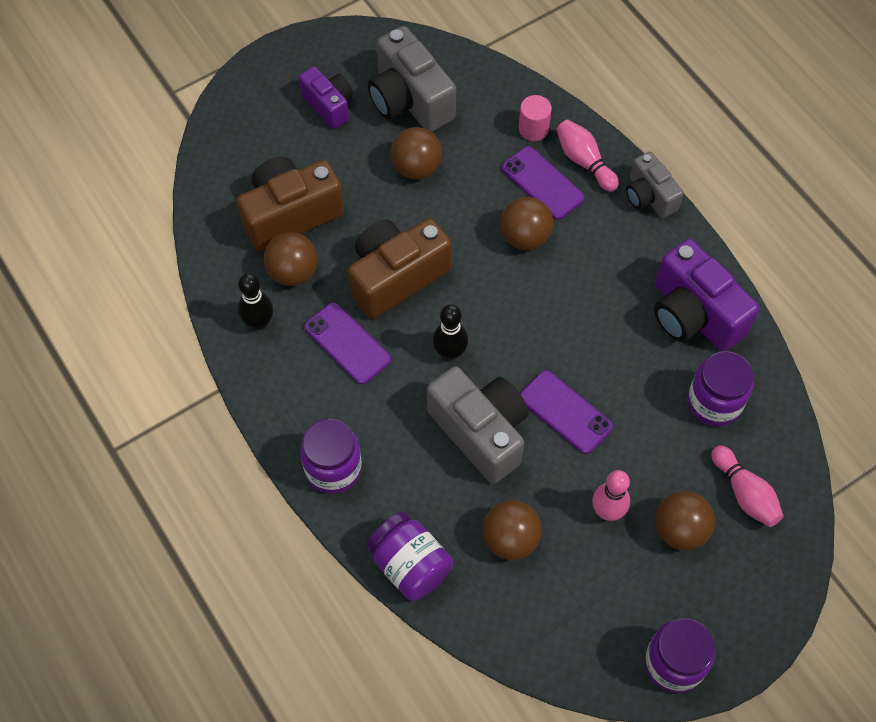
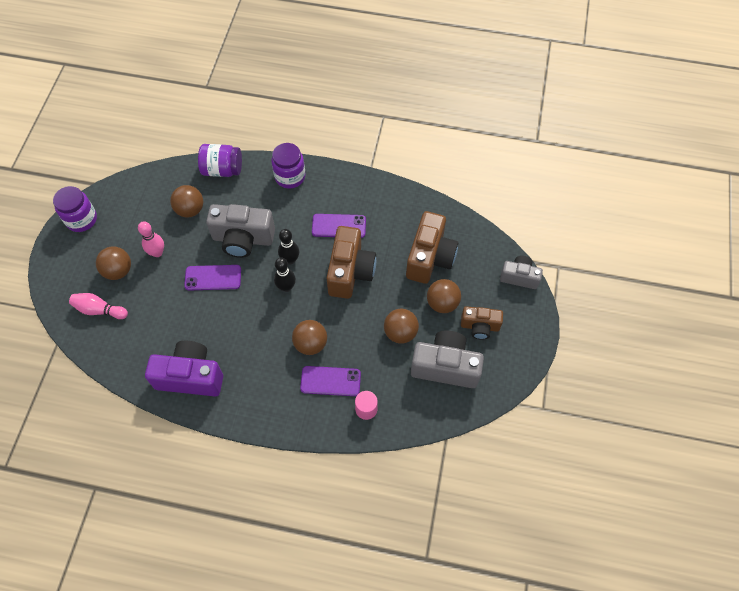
camera: 135 degrees right, 0 degrees up
black bowling pin [238,273,273,330] -> black bowling pin moved to [274,257,296,292]
brown ball [263,232,318,286] -> brown ball moved to [427,279,461,313]
purple camera [298,66,353,129] -> brown camera [461,306,503,340]
pink bowling pin [556,120,619,192] -> none
grey camera [626,152,684,218] -> grey camera moved to [500,256,543,289]
purple jar [688,351,753,426] -> none

